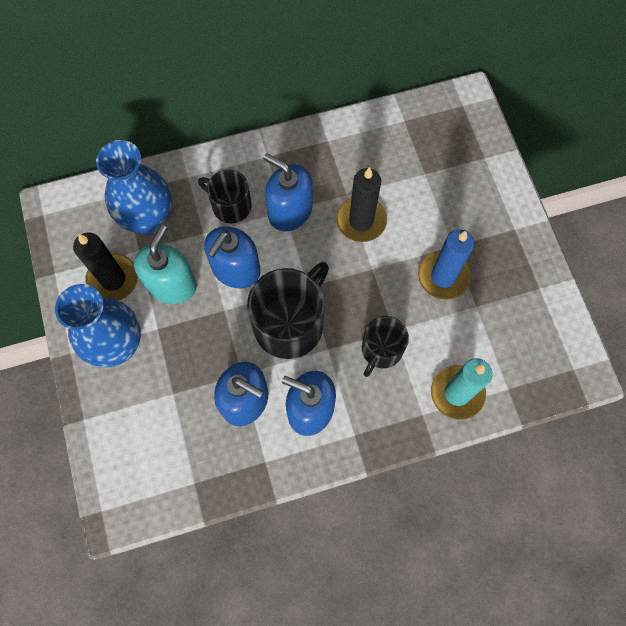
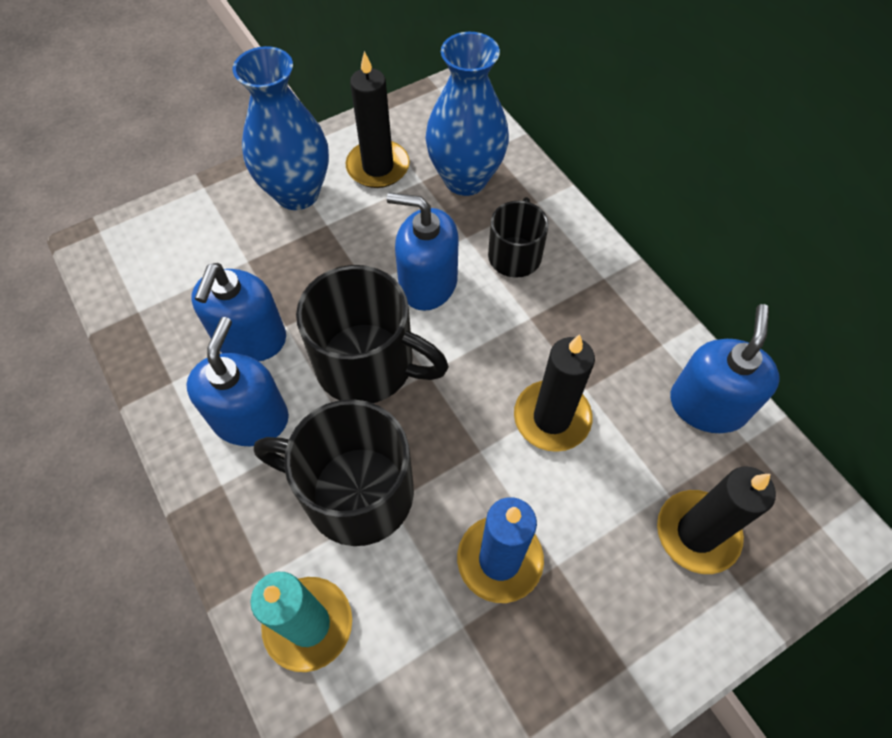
camera: 75 degrees right, 10 degrees down
turquoise soap dispenser [134,225,197,304] -> none
blue soap dispenser [263,153,313,231] -> blue soap dispenser moved to [670,304,780,433]
black mug [362,316,409,377] -> black mug [254,399,414,546], size x1.68
none -> black candle [657,467,776,574]

